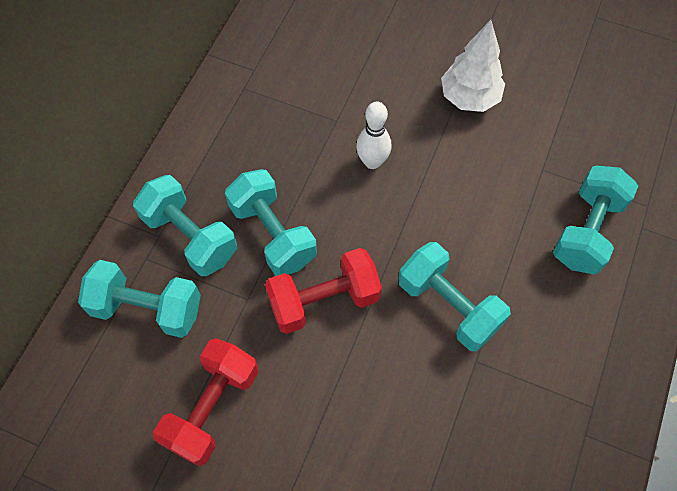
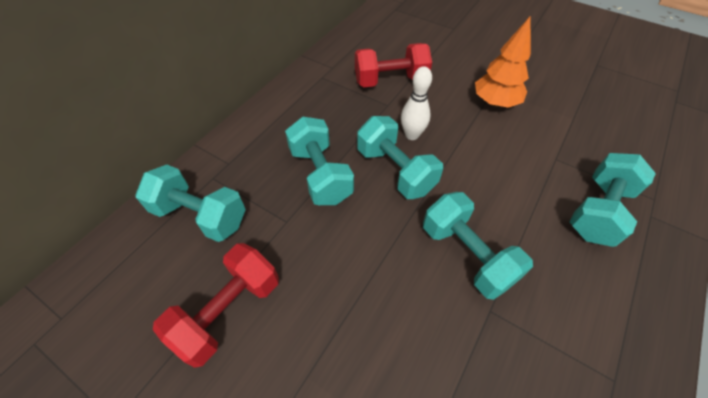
camera: 10 degrees right, 10 degrees down
turquoise dumbbell [133,175,237,276] -> turquoise dumbbell moved to [357,116,443,199]
red dumbbell [265,248,382,334] -> red dumbbell moved to [355,43,432,87]
white tree [441,20,505,112] -> orange tree [475,16,531,108]

